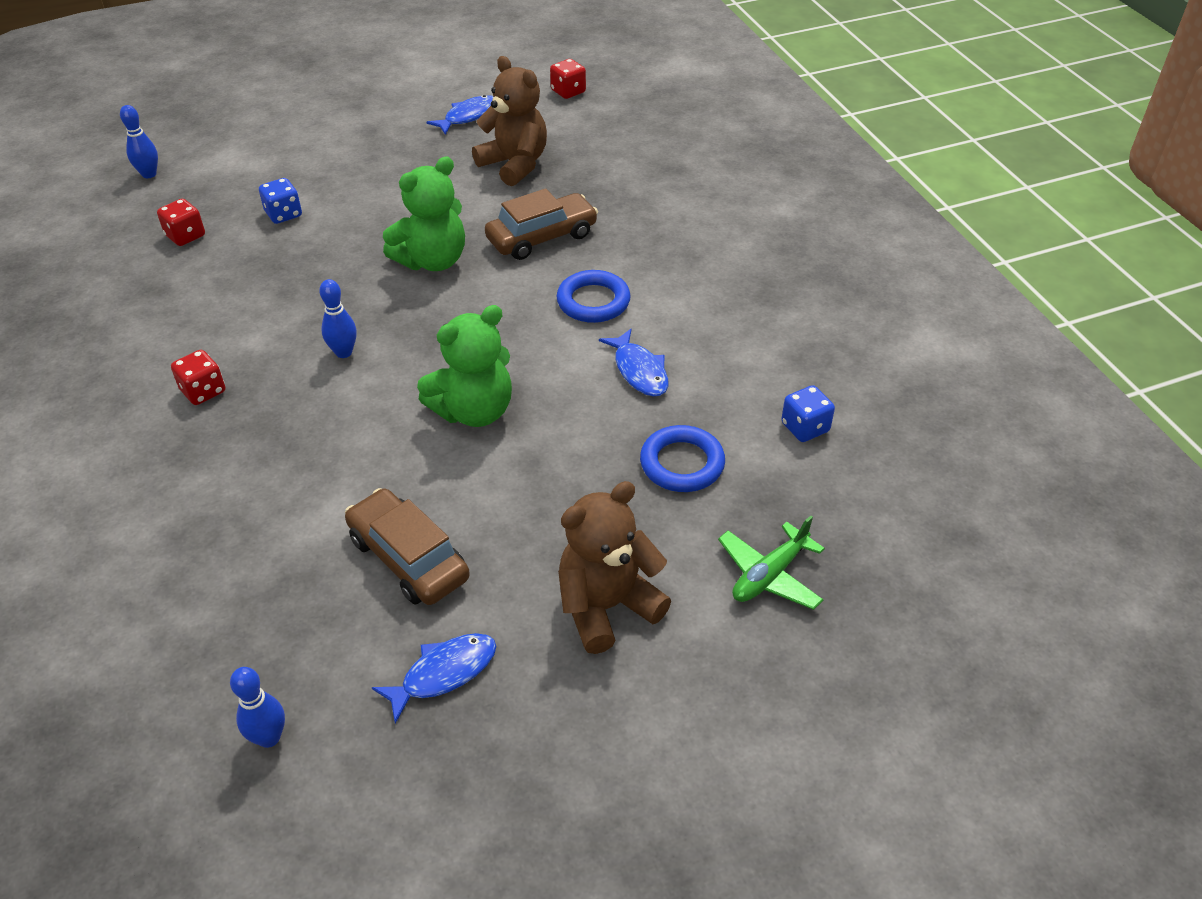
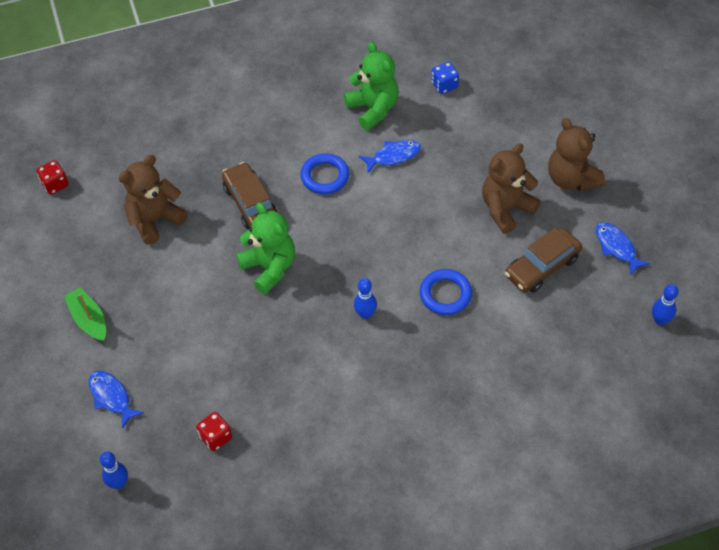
camera: 85 degrees left, 10 degrees up
red dice [171,350,225,405] -> none
blue dice [259,178,302,224] -> none
green teddy bear [417,305,512,427] -> green teddy bear moved to [344,42,399,130]
blue fish [427,95,493,135] -> blue fish moved to [89,371,144,429]
blue ring [640,425,725,492] -> blue ring moved to [420,269,472,315]
green plane [718,515,825,610] -> none
none -> green boat [64,287,106,342]
none -> brown teddy bear [482,143,541,234]

